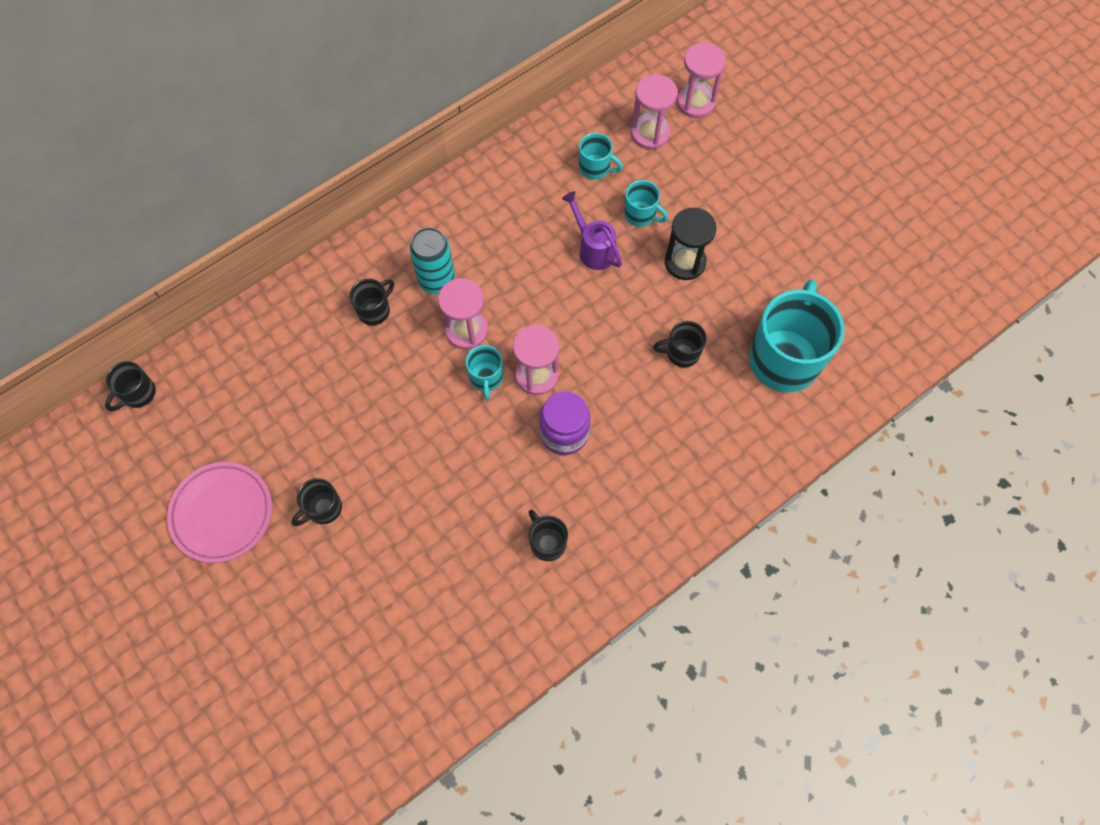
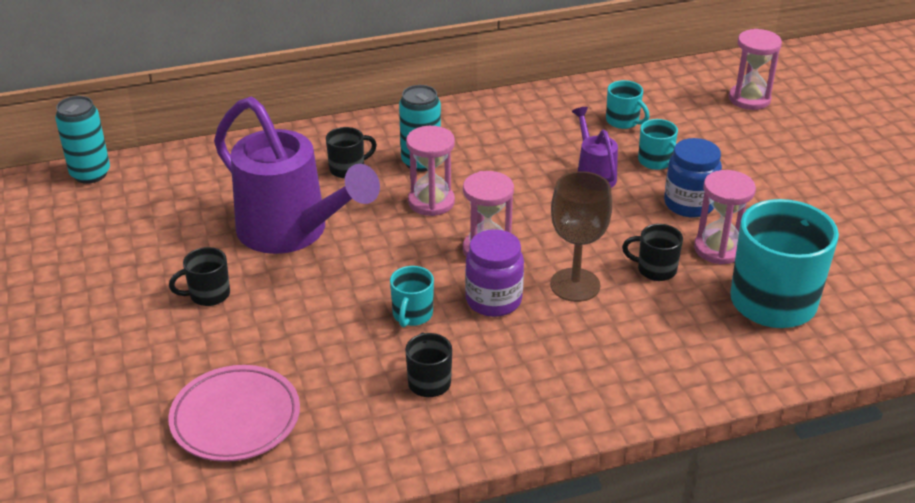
camera: 20 degrees right, 30 degrees down
black mug [105,361,156,411] -> turquoise can [55,96,110,184]
pink plate [167,462,272,563] -> pink plate moved to [168,365,300,462]
turquoise mug [466,345,503,401] -> turquoise mug moved to [390,266,434,327]
pink hourglass [631,74,678,149] -> pink hourglass moved to [694,170,756,265]
black hourglass [665,207,716,280] -> blue jar [664,138,722,217]
none -> purple watering can [214,97,380,254]
none -> brown goblet [550,171,612,302]

